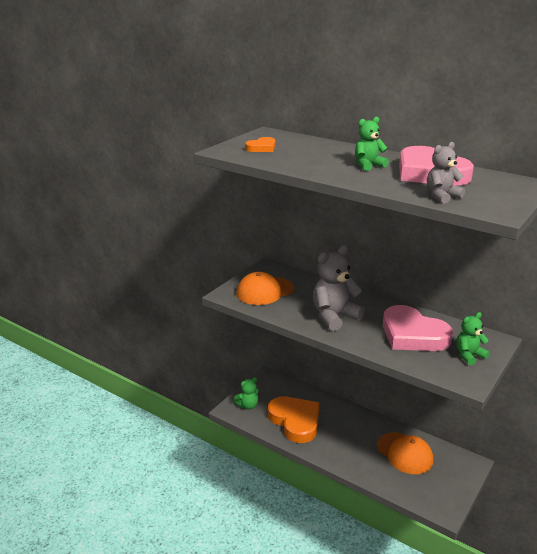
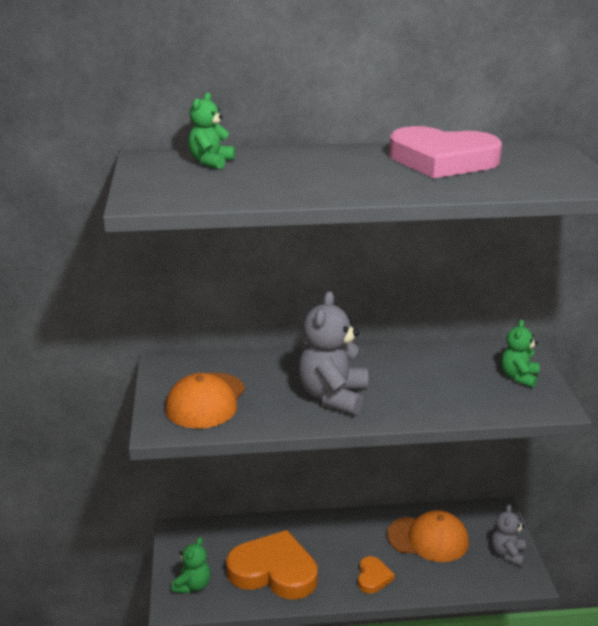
camera: 40 degrees left, 0 degrees up
orange heart [245,137,275,152] -> orange heart moved to [358,556,395,593]
green teddy bear [355,117,389,171] -> green teddy bear moved to [188,93,235,169]
pink heart [383,305,453,351] -> none
grey teddy bear [427,142,465,204] -> grey teddy bear moved to [491,504,526,566]

